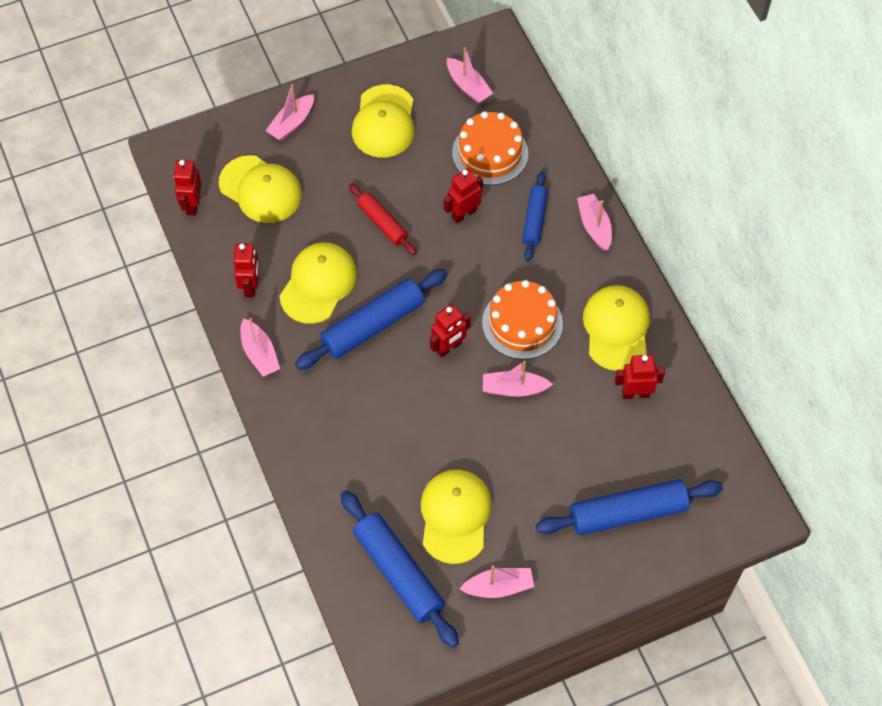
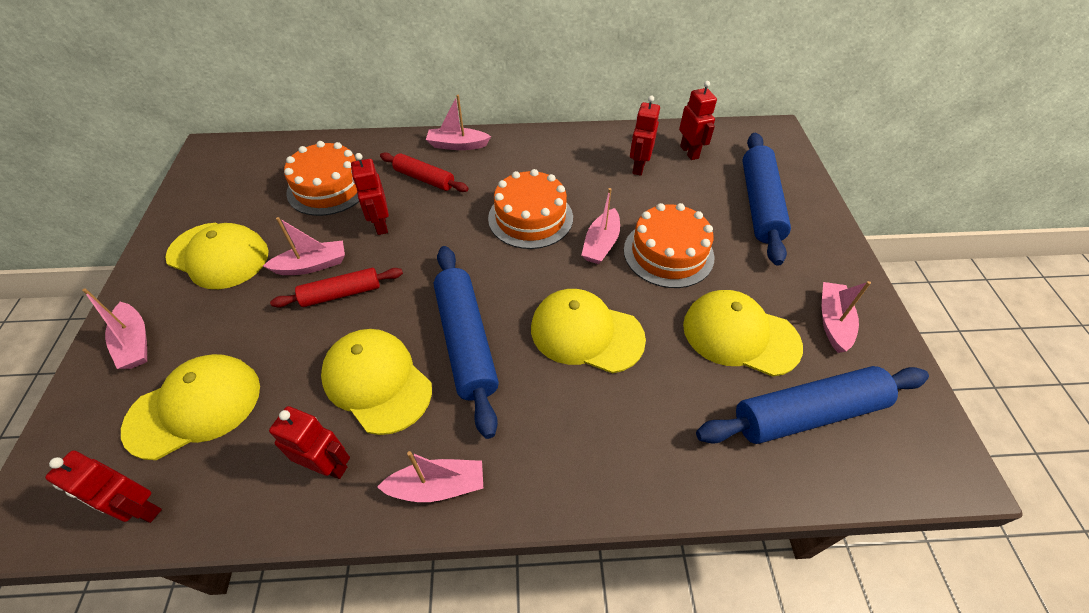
camera: 70 degrees left, 10 degrees down
red robot [430,304,471,358] -> red robot moved to [679,81,717,160]
pink boat [447,47,493,103] -> pink boat moved to [263,217,345,275]
blue rolling pin [522,172,548,261] -> red rolling pin [380,152,469,192]
yellow cap [583,285,650,371] -> yellow cap moved to [531,289,646,374]
none -> orange cake [624,203,714,288]

